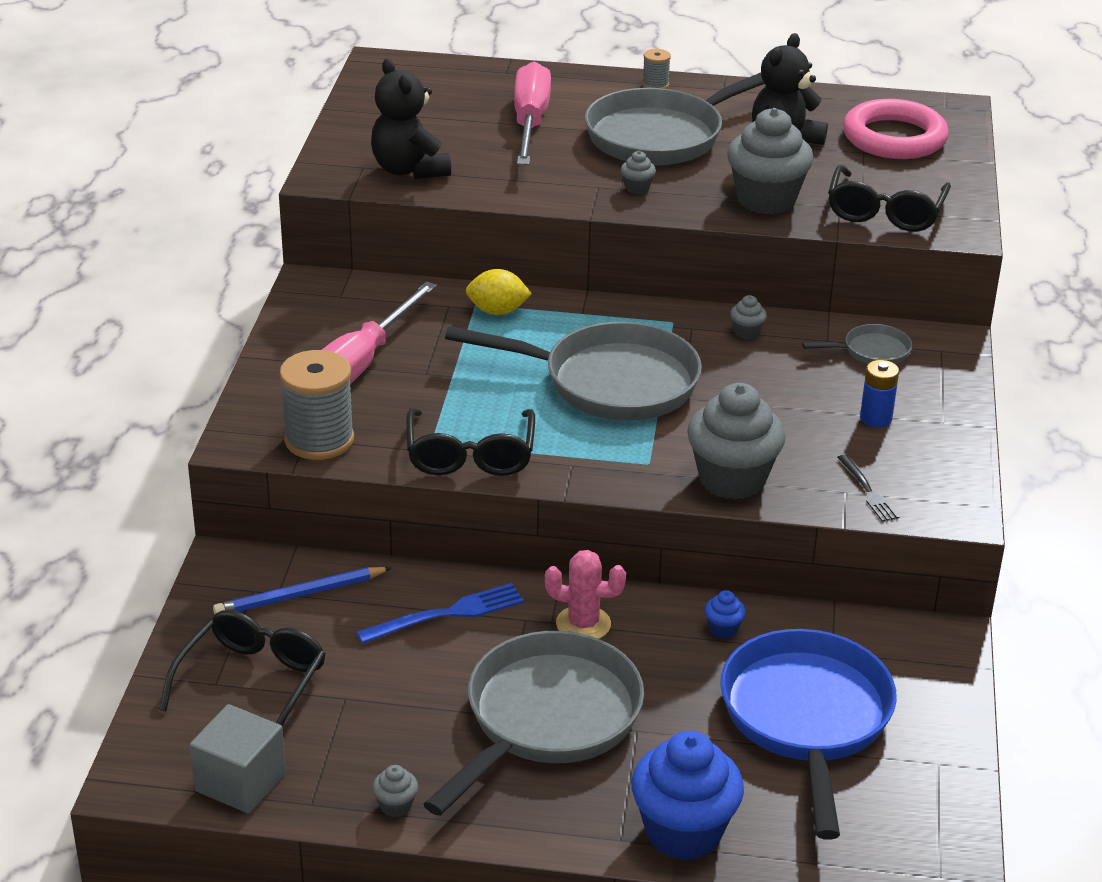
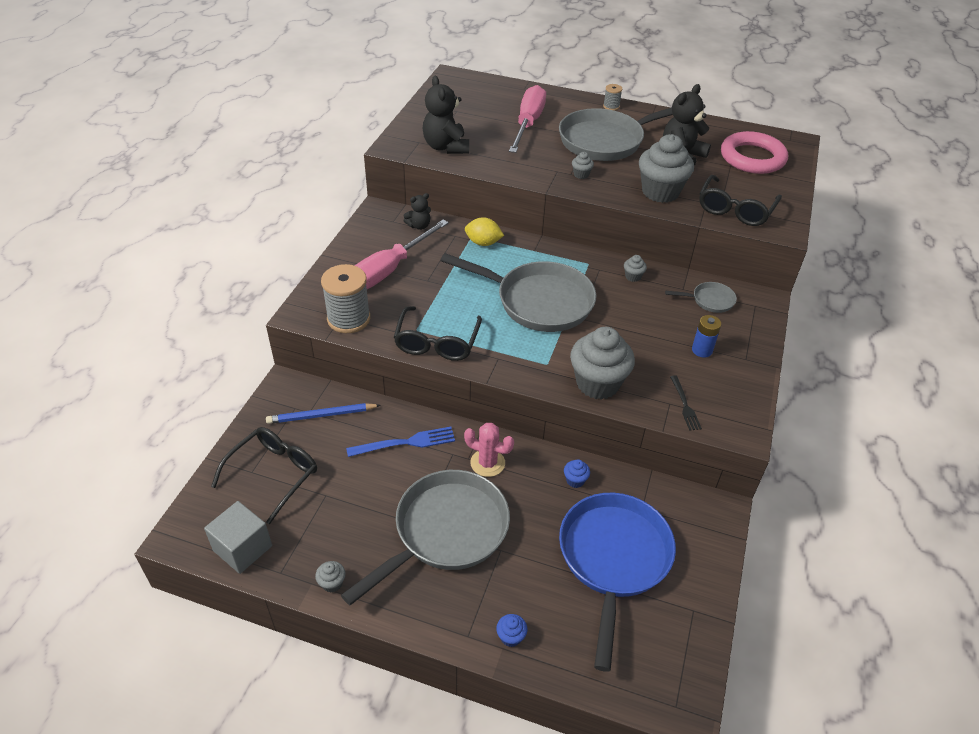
camera: 10 degrees right, 10 degrees up
blue cupcake [631,731,744,860] -> blue cupcake [496,614,527,647], size x0.42
none -> black teddy bear [404,193,431,230]

